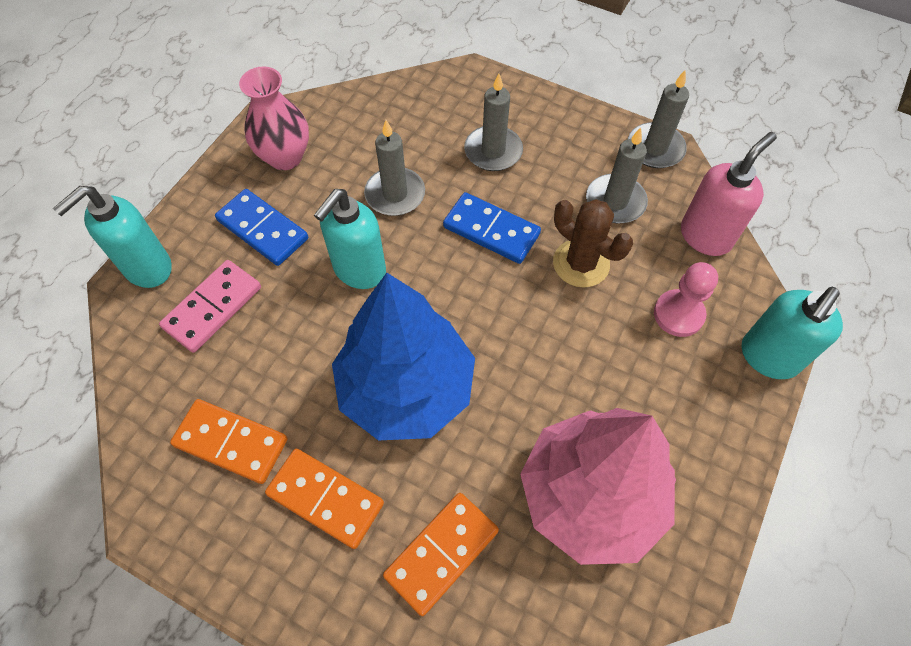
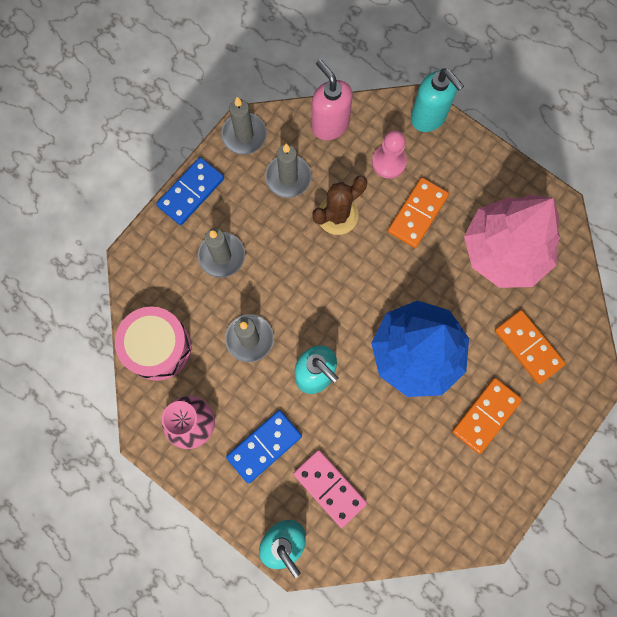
camera: 80 degrees left, 15 degrees up
orange domino [170,399,288,484] -> orange domino moved to [388,178,449,248]
blue domino [443,192,541,264] -> blue domino moved to [156,157,224,225]
none -> pink drum [115,306,191,381]

